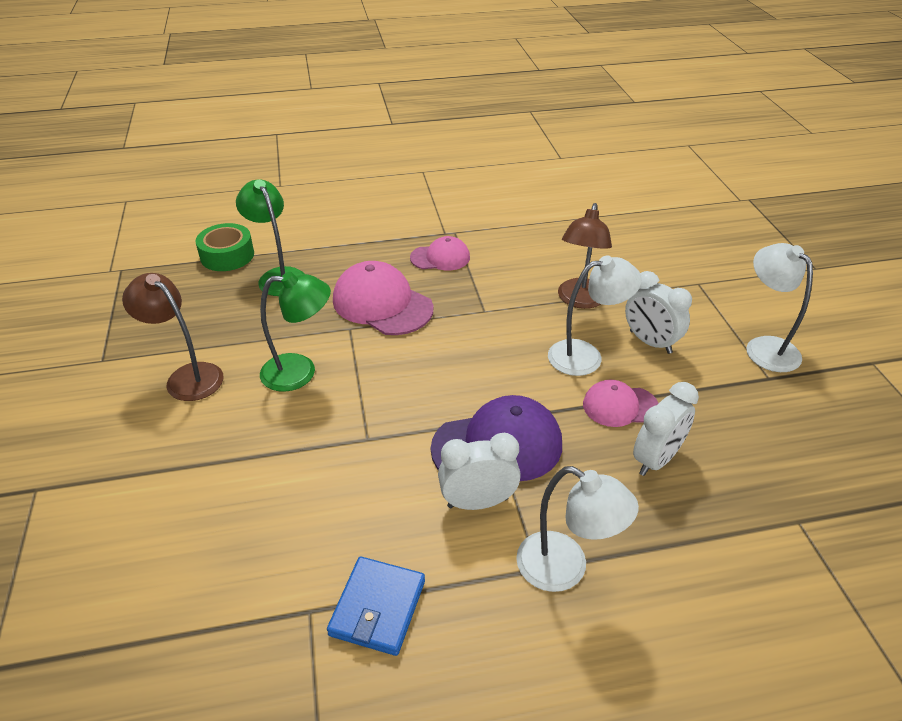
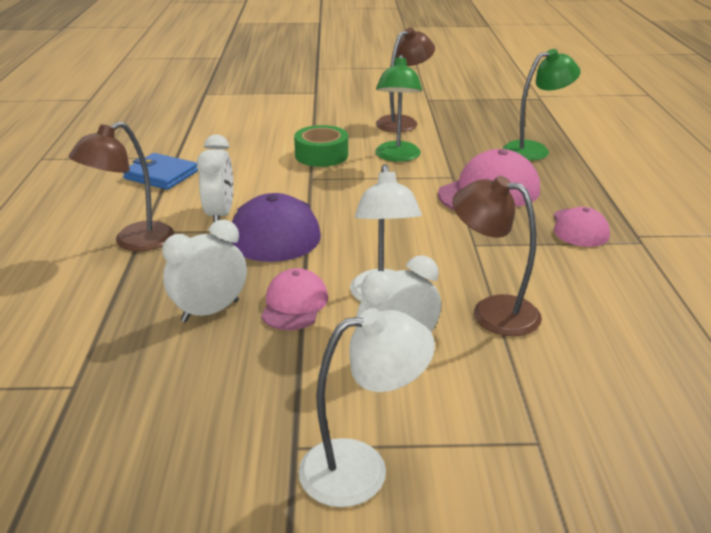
camera: 100 degrees right, 10 degrees down
green tape [195,223,254,271] -> green tape moved to [294,125,348,167]
white lamp [516,466,639,592] -> brown lamp [69,121,174,251]
white clock [633,382,699,476] -> white clock turned 90 degrees clockwise [162,219,247,322]

